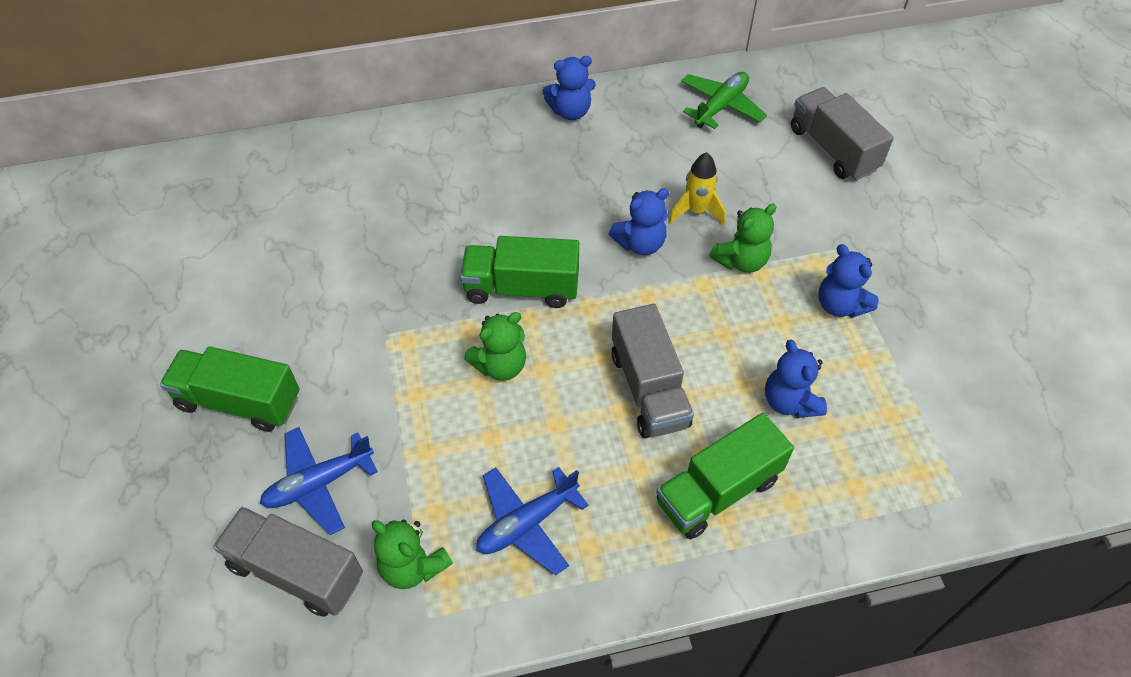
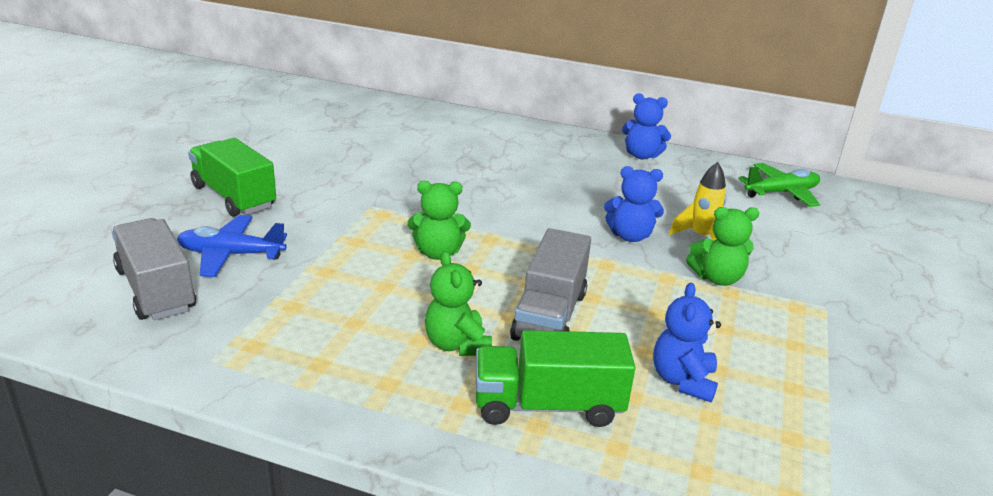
camera: 30 degrees right, 25 degrees down
green teddy bear [372,519,453,589] -> green teddy bear moved to [425,251,492,356]
green truck [460,236,579,308] -> none
blue plane [476,467,589,575] -> none
grey truck [791,87,894,180] -> none
blue teddy bear [819,244,879,318] -> none

